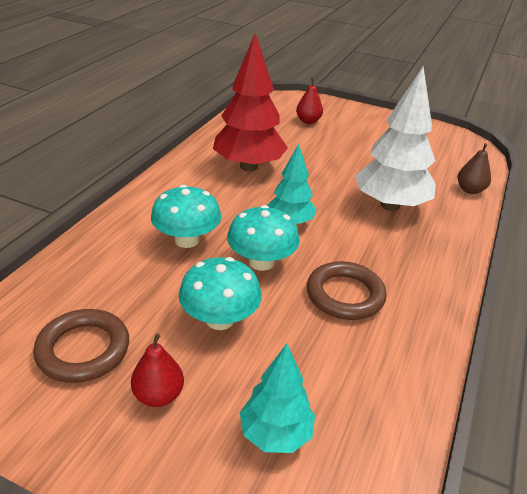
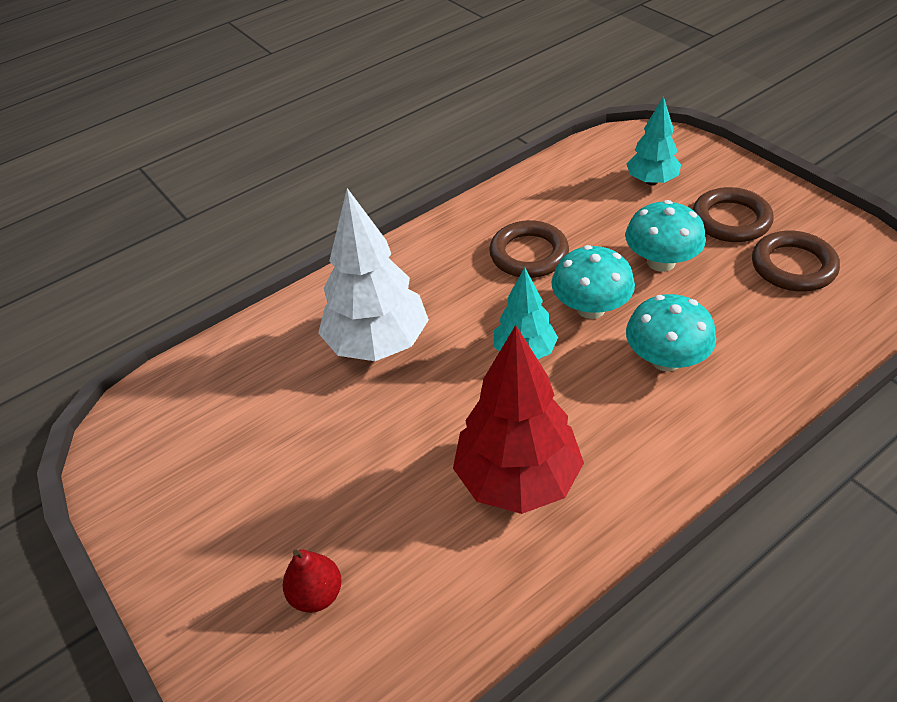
camera: 145 degrees left, 10 degrees up
red pear [131,333,184,407] -> brown ring [693,187,773,242]
brown pear [458,143,491,194] -> none

